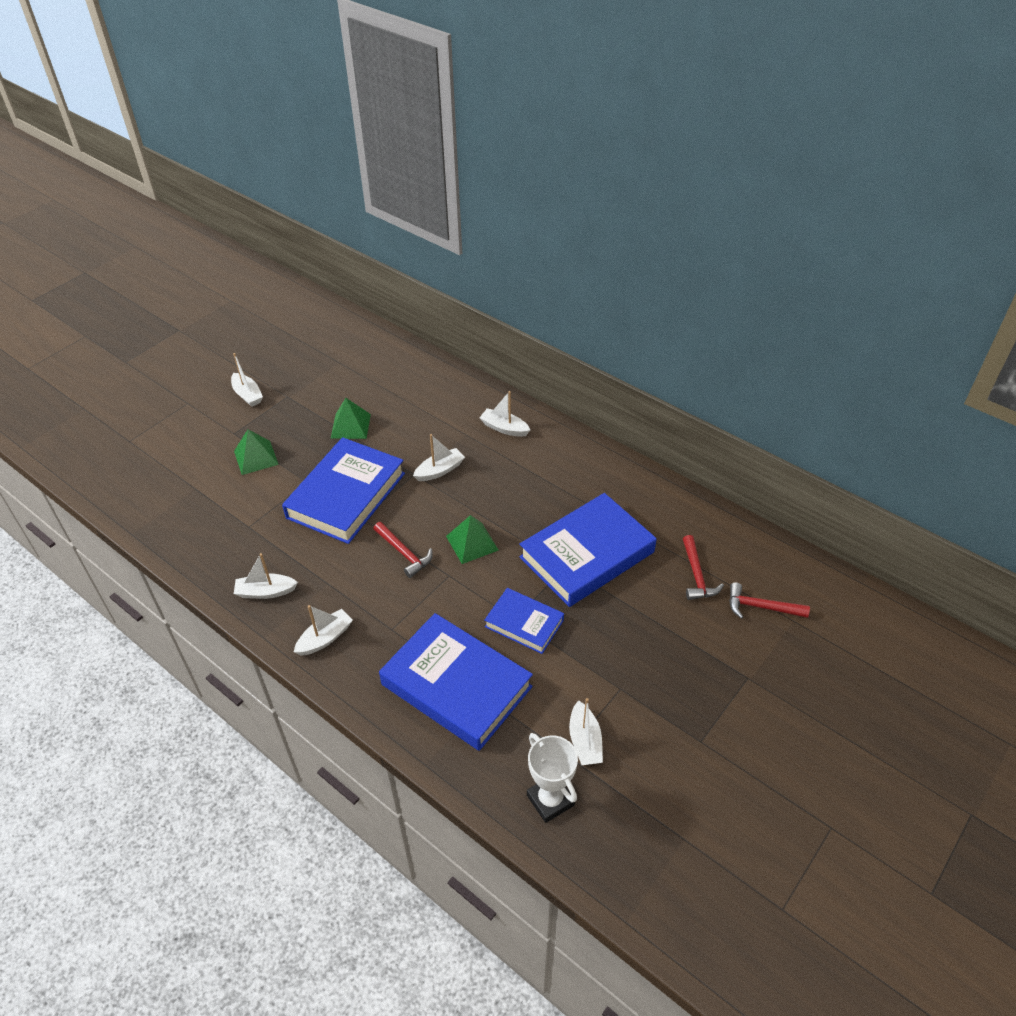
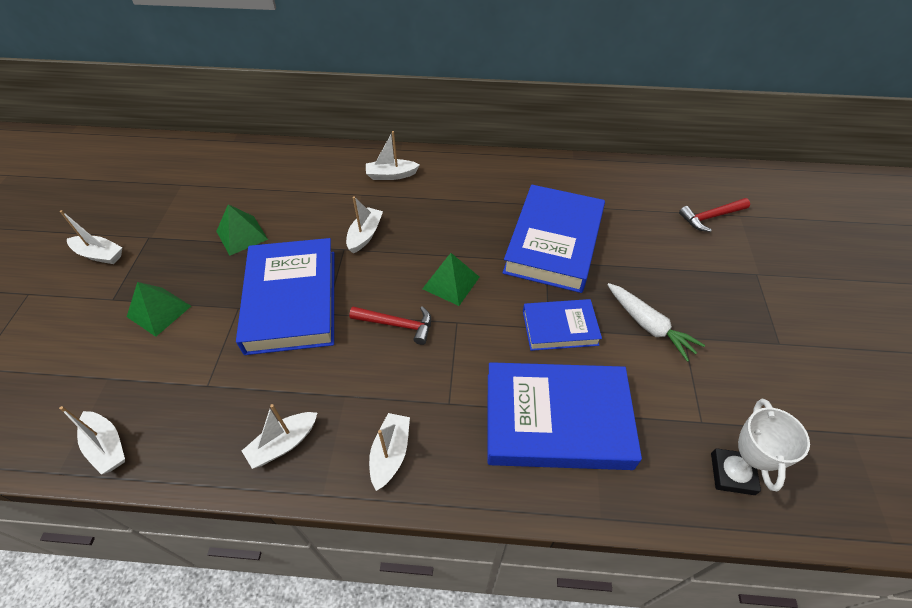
camera: 35 degrees left, 5 degrees up
white trophy [527,733,578,823] -> white trophy turned 75 degrees clockwise [711,399,810,495]
white boat [569,698,603,765] -> white boat moved to [59,406,125,475]
red hammer [683,535,724,600] -> none
none -> white carrot [607,283,705,362]

